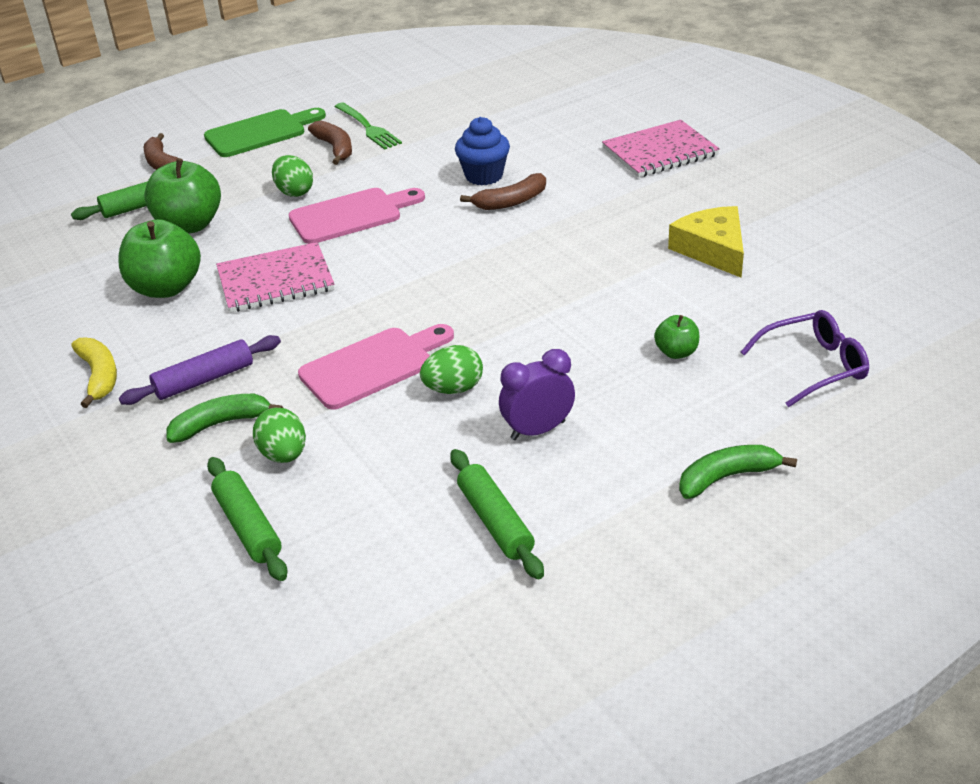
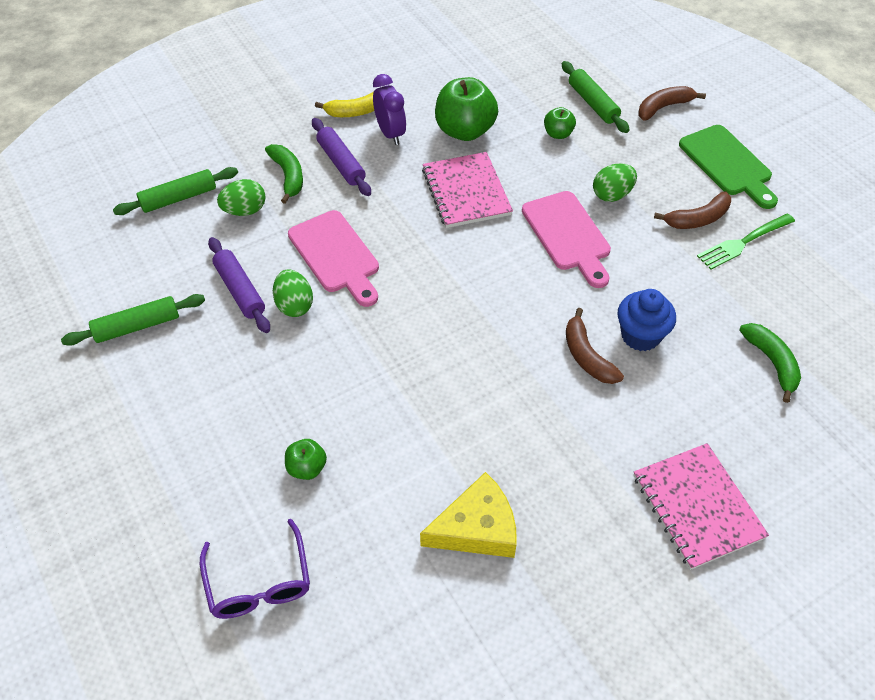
camera: 90 degrees right, 15 degrees up
green apple [144,158,221,234] -> green apple [544,107,576,139], size x0.51
purple clock [499,349,575,440] -> purple clock moved to [373,74,406,145]
green banana [679,445,797,499] -> green banana moved to [739,323,801,403]
none -> purple rolling pin [208,237,270,333]

